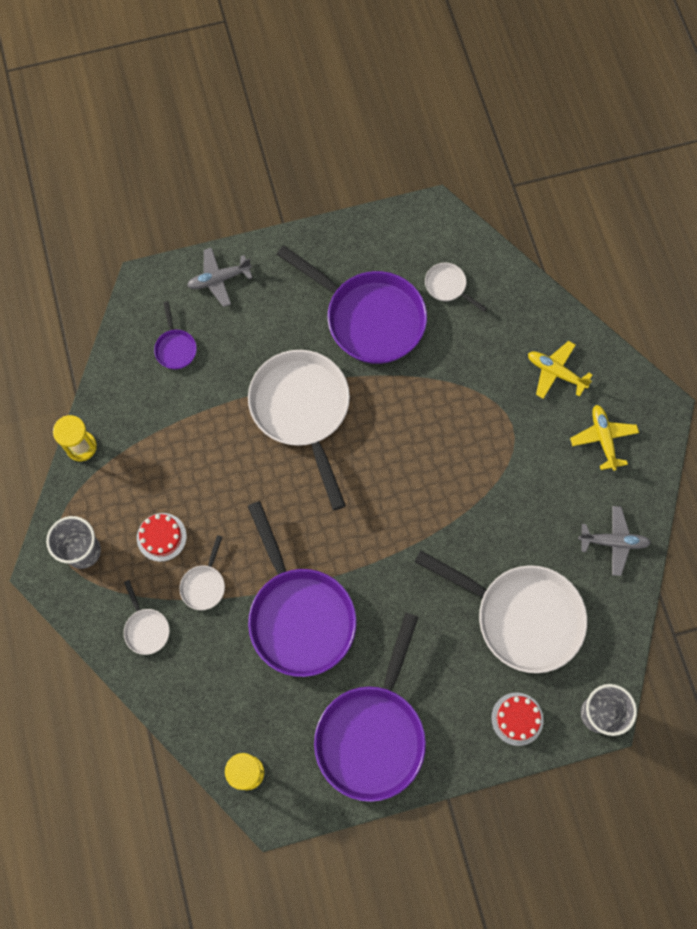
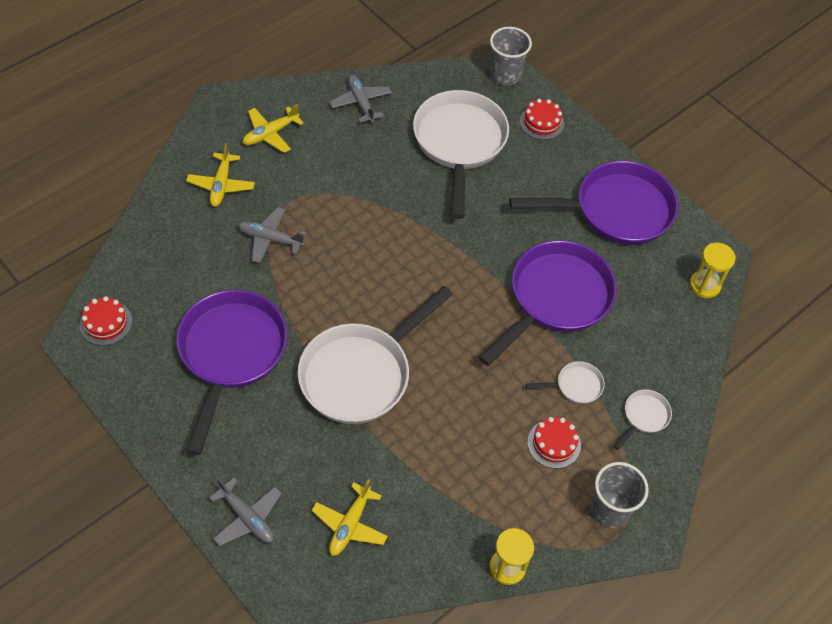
camera: 120 degrees left, 15 degrees down
purple pan [154,301,197,369] -> yellow plane [312,479,388,556]
white pan [425,263,487,312] -> none
none -> red cake [79,296,132,346]
none -> grey plane [238,207,306,263]

